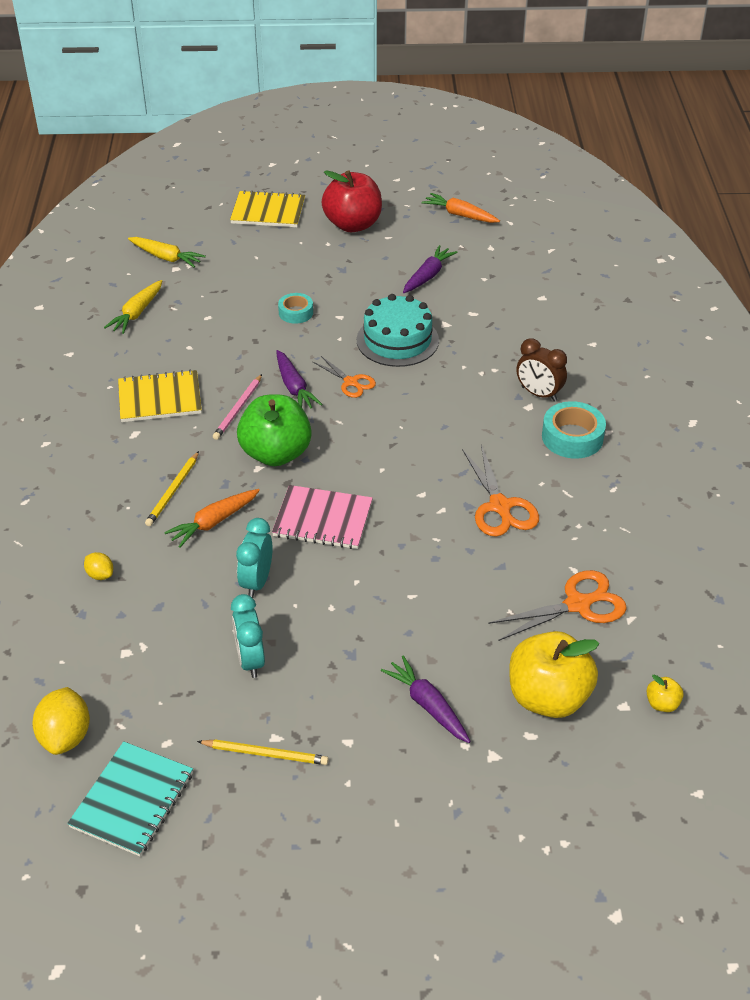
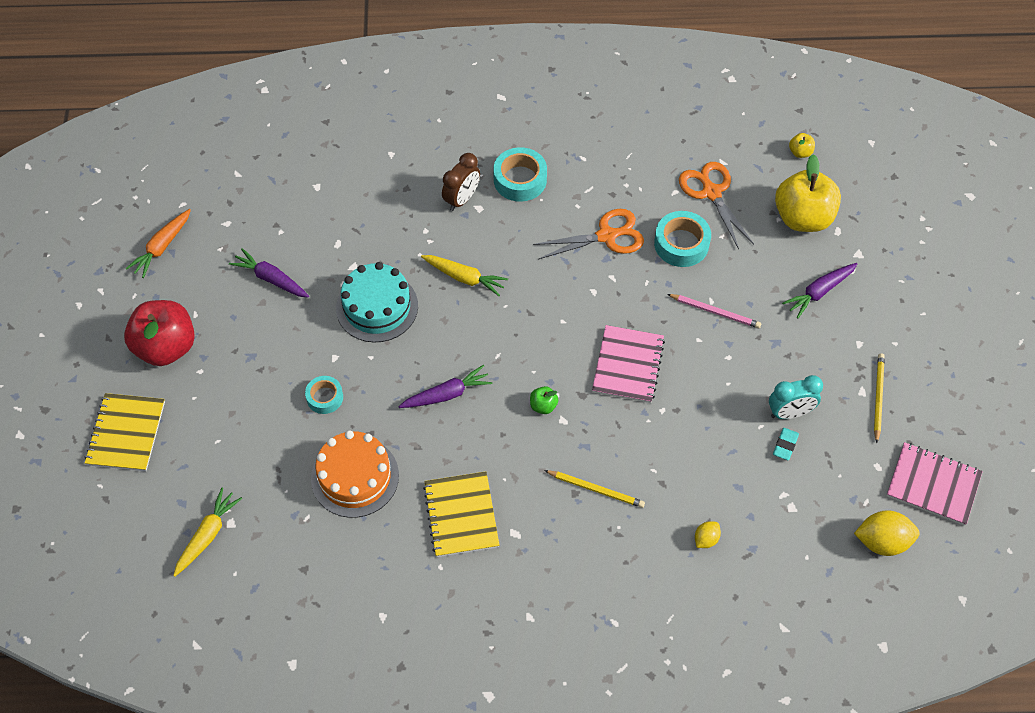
camera: 90 degrees left, 15 degrees up
turquoise notebook [67,741,193,856] -> pink notebook [887,442,983,526]
yellow carrot [104,280,162,334] -> yellow carrot moved to [421,255,508,296]
orange carrot [164,489,260,548] -> none
pink pencil [213,374,262,440] -> pink pencil moved to [667,294,761,328]
turquoise clock [236,518,273,598] -> none
green apple [237,394,312,466] -> green apple [530,386,558,414], size x0.41
orange scissors [312,356,376,398] -> none
none -> orange cake [311,431,399,518]
none -> turquoise tape [654,211,711,267]
none -> turquoise eraser [773,428,799,460]

